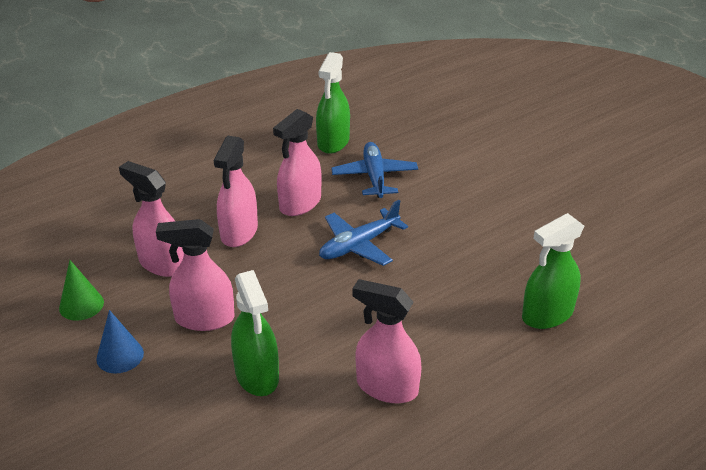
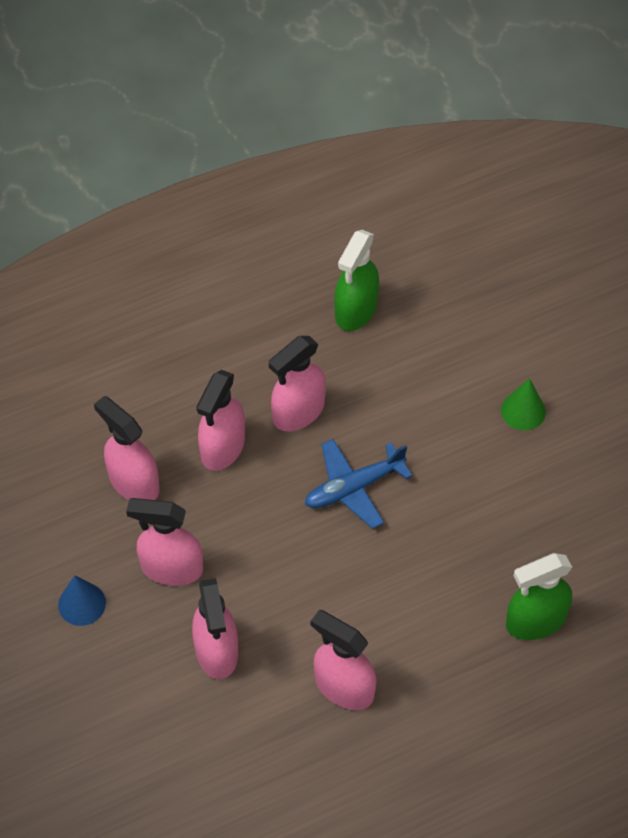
camera: 10 degrees right, 20 degrees up
green cone [59,260,104,321] -> green cone moved to [501,378,546,430]
green spray bottle [231,270,279,396] -> pink spray bottle [192,578,238,679]
blue plane [331,142,418,198] -> none

